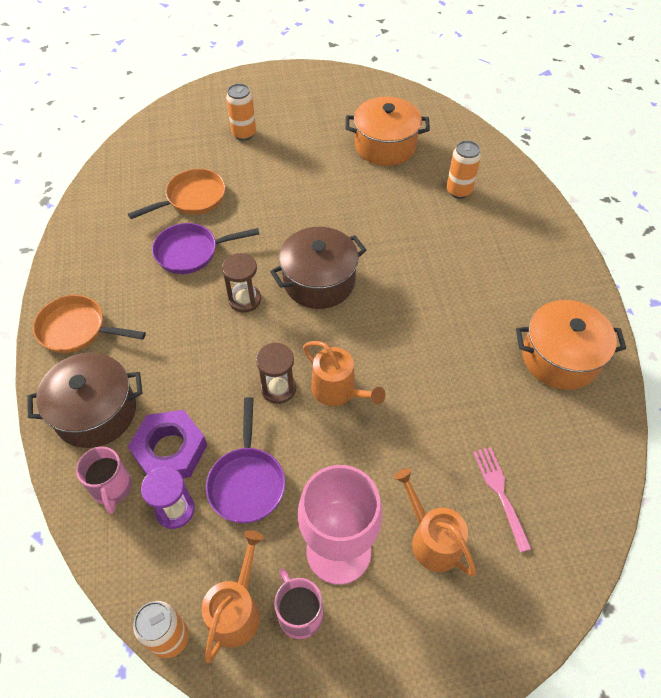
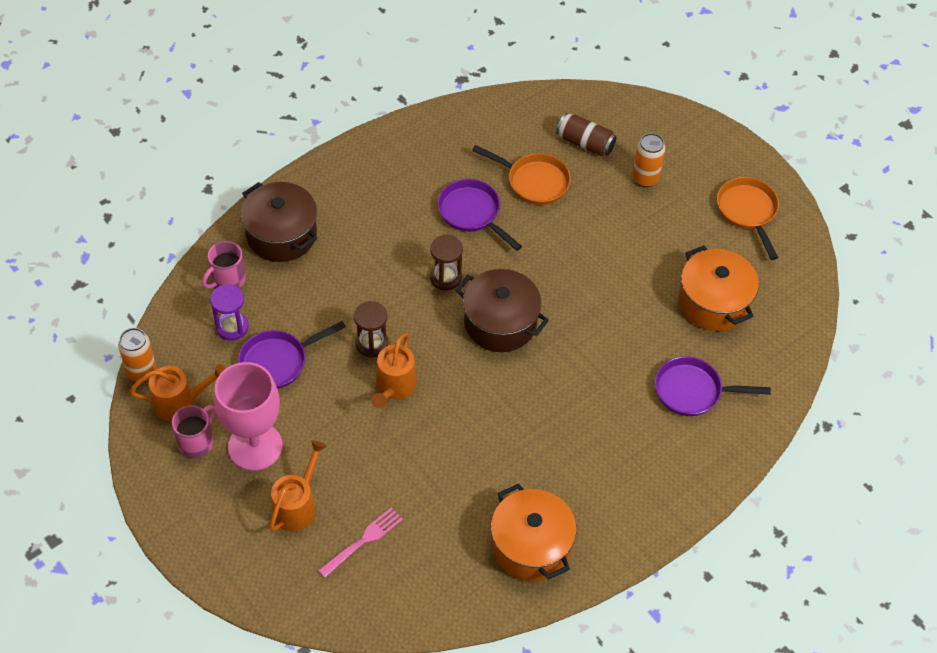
camera: 60 degrees right, 0 degrees up
orange pan [33,295,146,353] -> orange pan moved to [717,177,779,260]
purple nut [128,410,207,478] -> none
orange can [447,140,481,199] -> purple pan [655,356,771,416]
none -> brown can [556,113,617,156]

